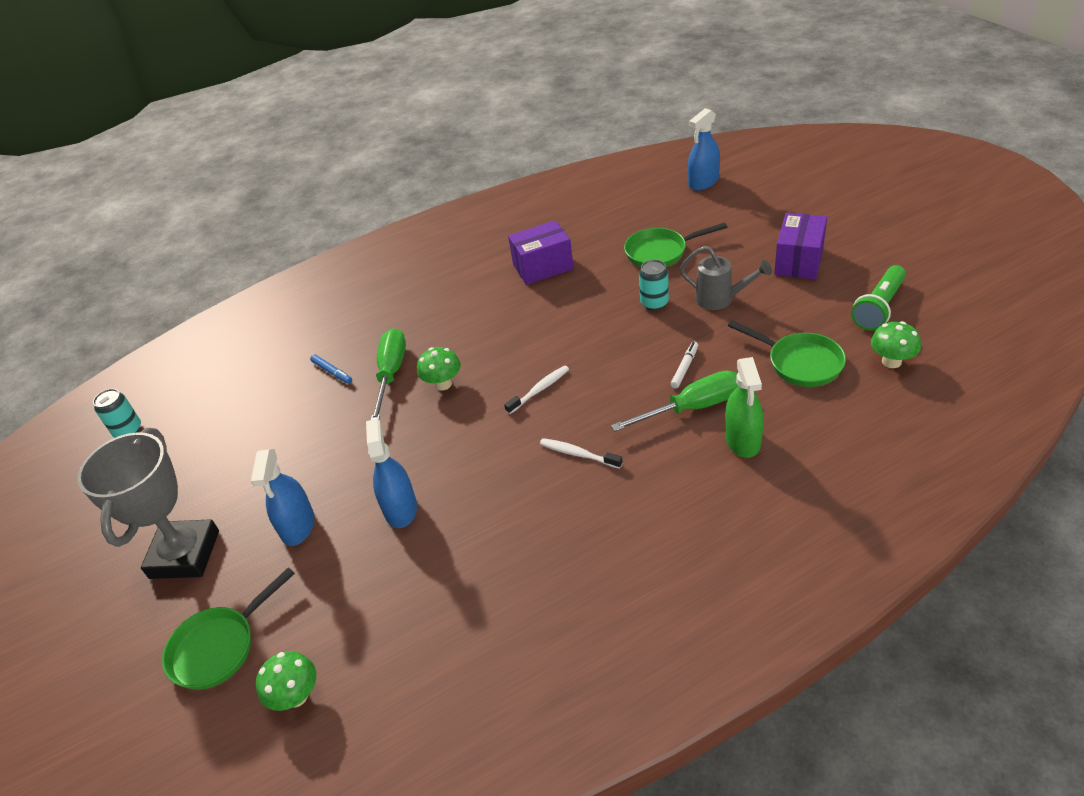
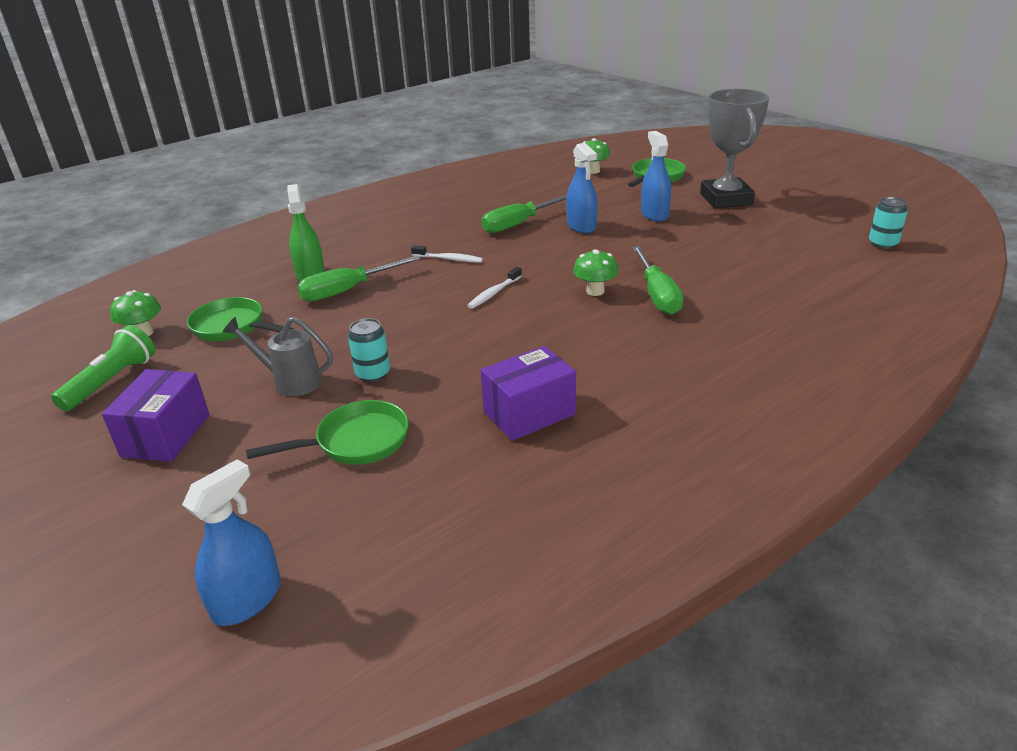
camera: 165 degrees right, 10 degrees down
blue marker [310,354,352,384] -> none
white marker [670,342,698,388] -> none
none -> green screwdriver [481,195,567,233]

